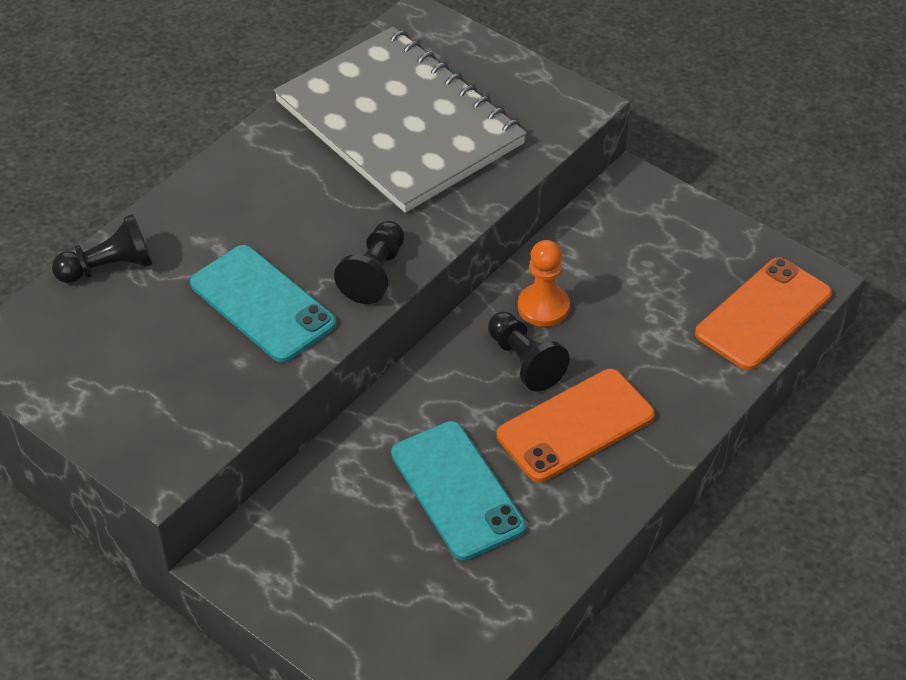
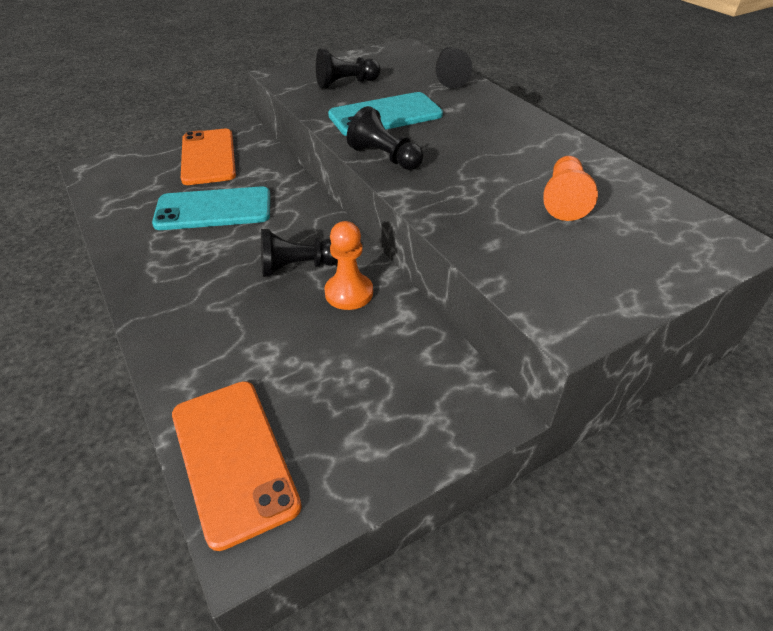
camera: 110 degrees right, 5 degrees down
grey notebook [274,27,527,213] -> orange pawn [543,156,598,221]
orange phone [497,369,655,482] -> orange phone moved to [181,129,236,185]
none -> black pawn [316,49,381,88]

